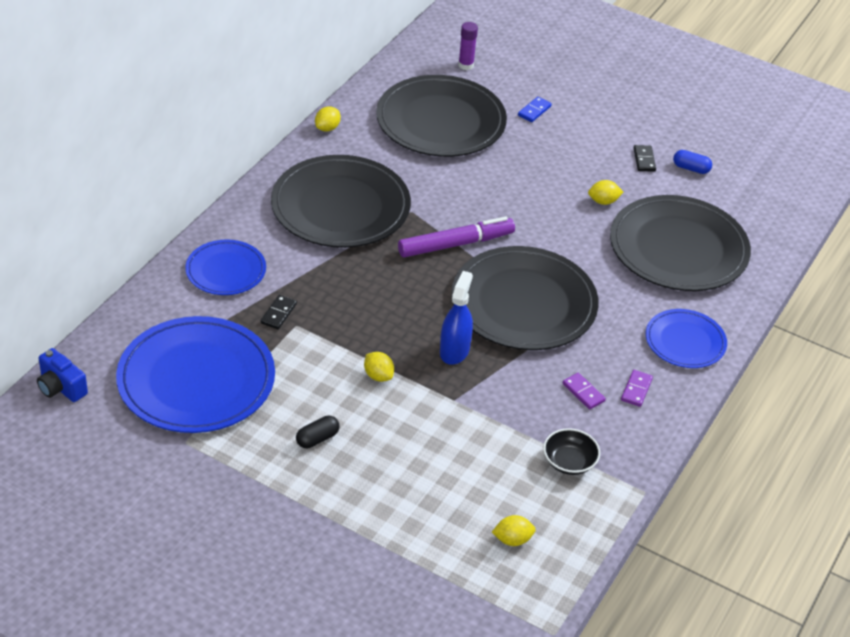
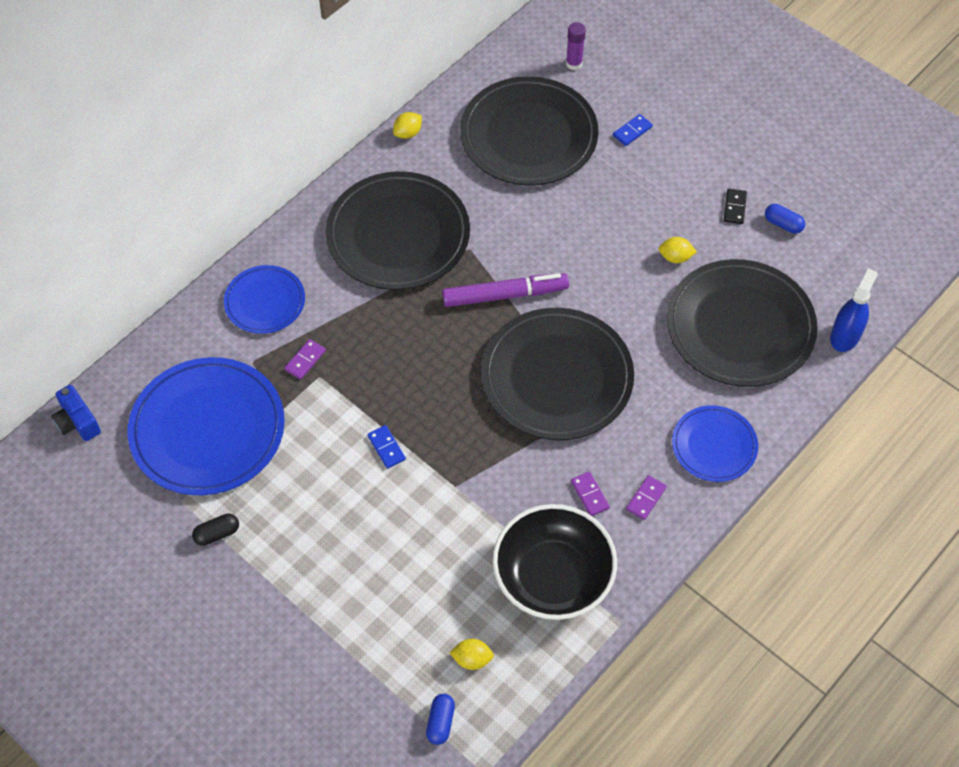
camera: 15 degrees right, 15 degrees up
black domino [260,295,297,329] -> purple domino [284,339,326,380]
black capsule [296,416,340,448] -> black capsule moved to [192,513,239,546]
yellow lemon [364,352,394,382] -> blue domino [367,425,406,469]
blue spray bottle [440,271,473,365] -> blue spray bottle moved to [830,268,878,352]
black bowl [543,428,600,475] -> black bowl [493,504,617,620], size x2.11
none -> blue capsule [426,694,455,745]

